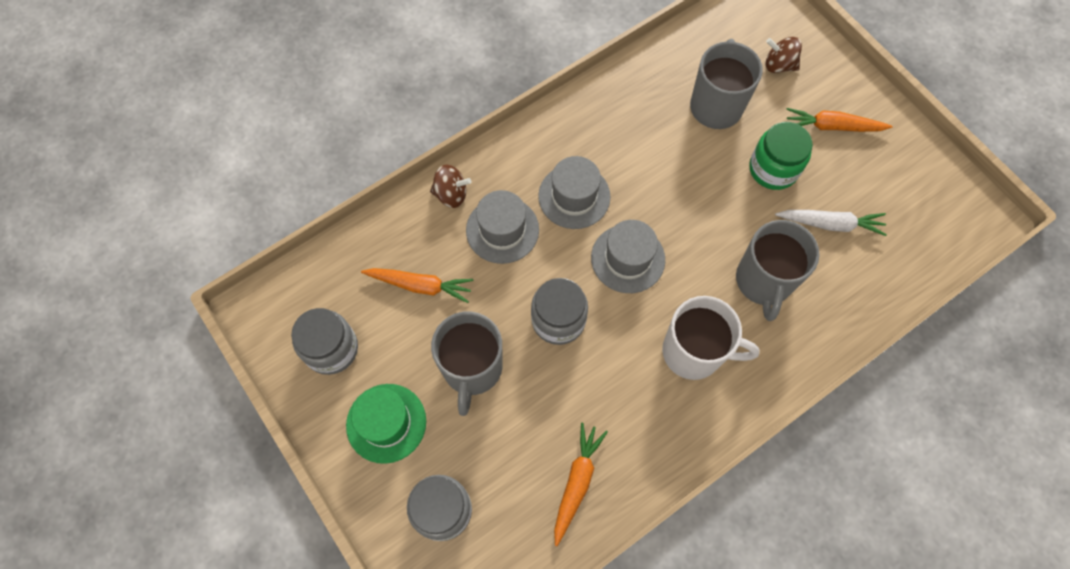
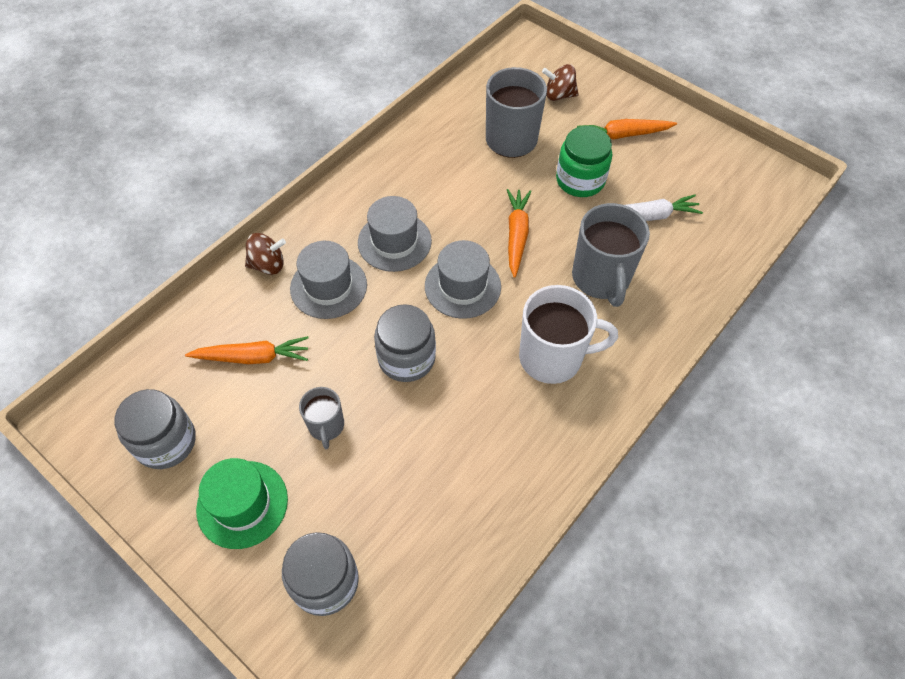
camera: 15 degrees left, 10 degrees down
grey mug [431,311,503,416] -> grey mug [299,387,344,449], size x0.55
orange carrot [554,422,608,546] -> orange carrot moved to [507,189,531,278]

